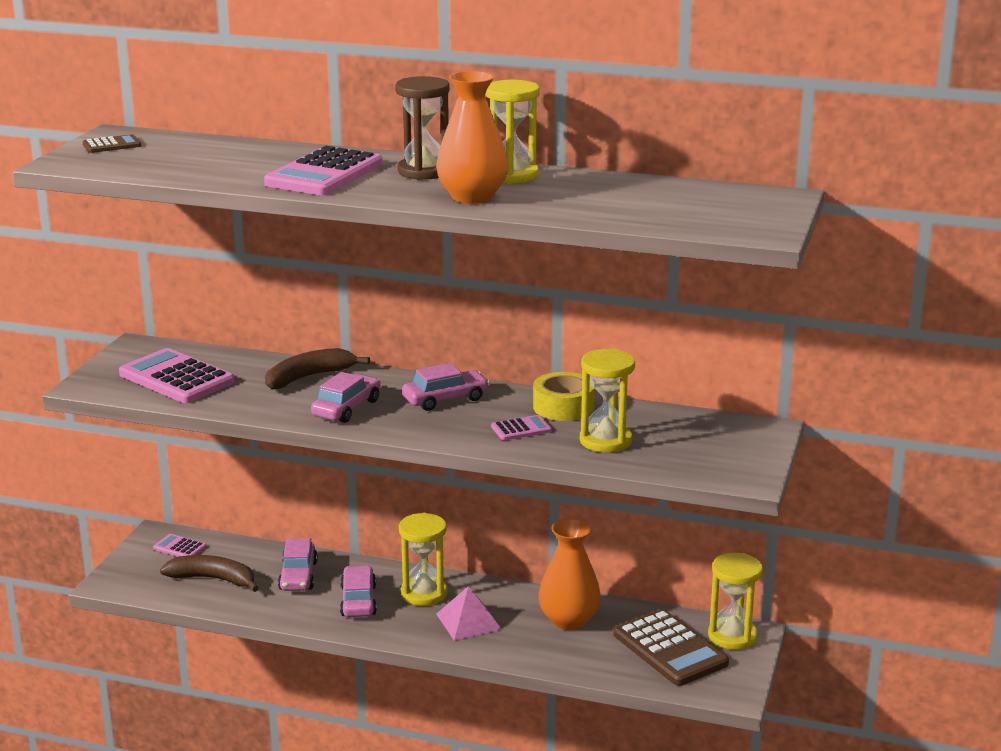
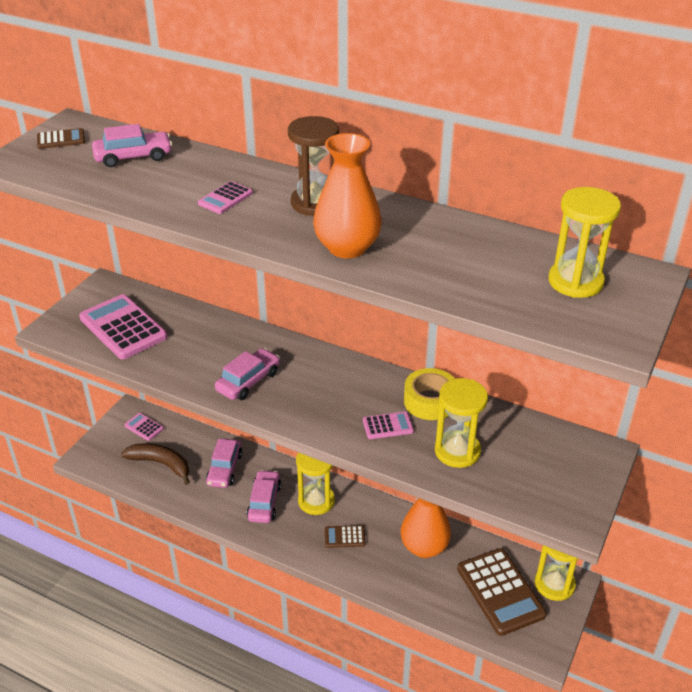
camera: 10 degrees right, 15 degrees up
pink calculator [264,146,383,195] -> pink calculator [198,181,253,214], size x0.48
brown banana [265,348,370,389] -> none
pink car [402,363,489,411] -> pink car moved to [92,124,172,167]
pink pyramid [436,586,502,641] -> brown calculator [325,525,365,548]
yellow hourglass [485,80,540,184] -> yellow hourglass moved to [548,187,621,298]

